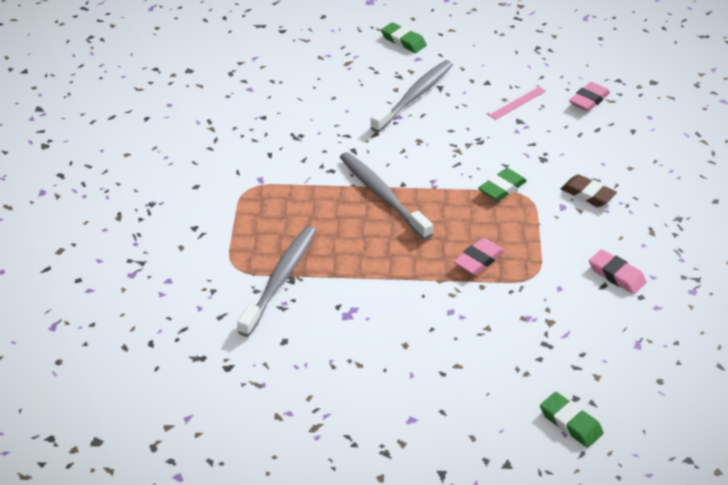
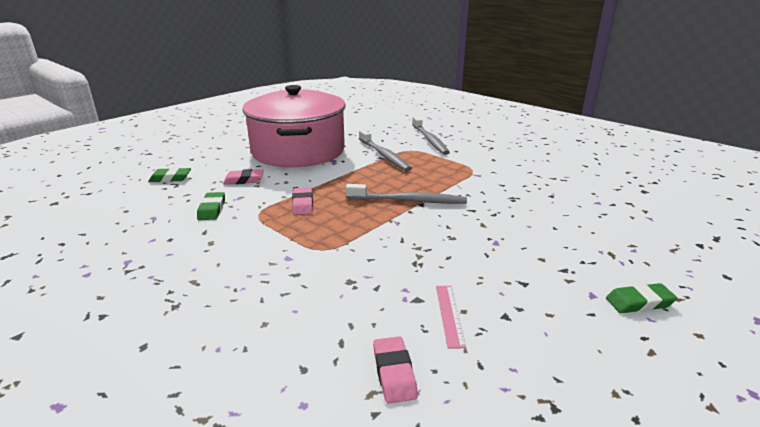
camera: 130 degrees right, 15 degrees down
grey toothbrush [370,60,453,133] -> grey toothbrush moved to [412,116,450,155]
green eraser [478,168,527,201] -> green eraser moved to [197,192,225,220]
brown eraser [561,174,617,207] -> none
pink eraser [589,249,647,294] -> pink eraser moved to [223,169,264,184]
none -> pink pot [242,85,346,167]

